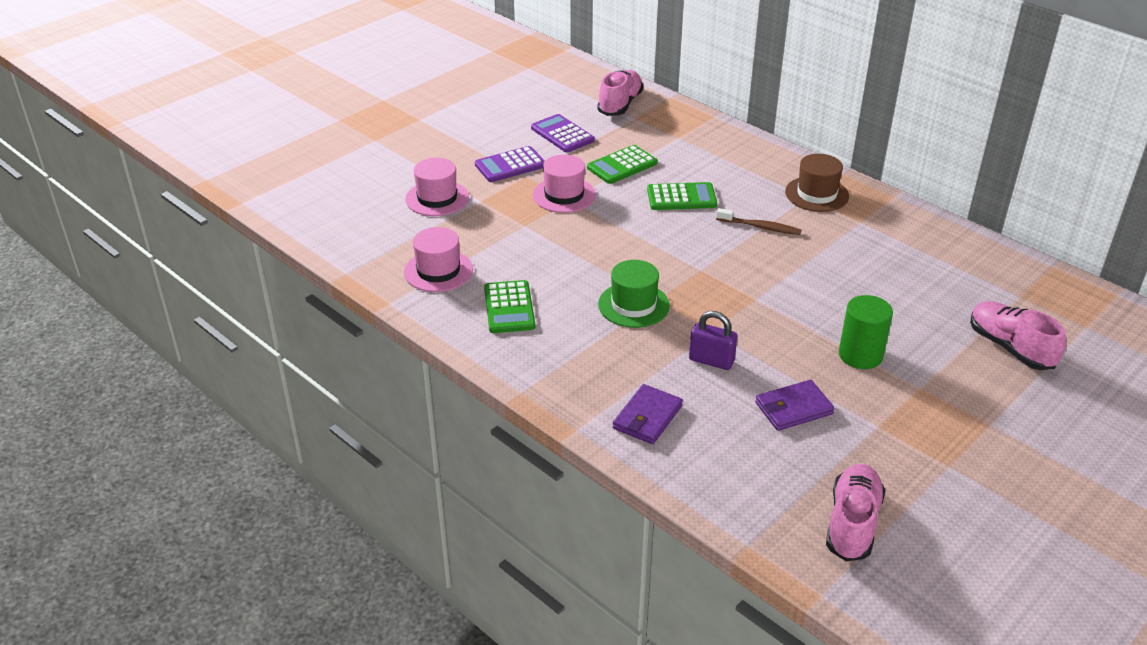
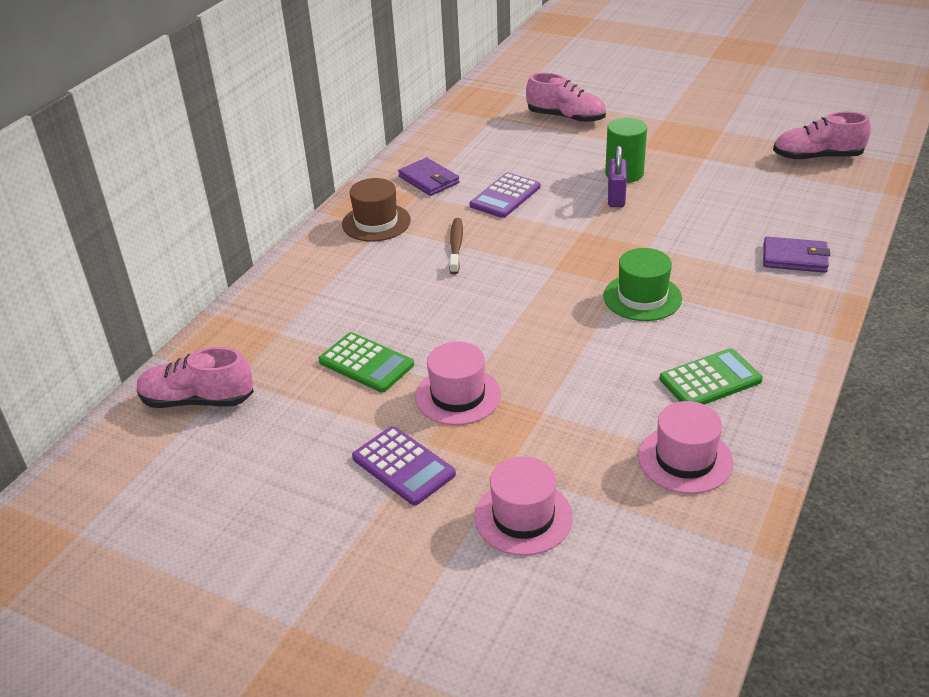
camera: 105 degrees left, 0 degrees up
purple calculator [531,114,595,153] -> purple calculator moved to [470,172,540,218]
green calculator [647,182,717,210] -> none
purple padlock [689,311,737,370] -> purple padlock moved to [608,146,627,207]
purple wallet [755,380,834,431] -> purple wallet moved to [398,158,459,196]
pink shoe [970,301,1066,370] -> pink shoe turned 105 degrees counterclockwise [526,73,606,123]

